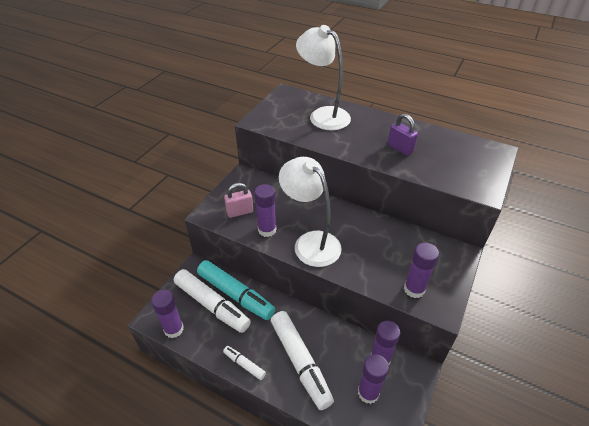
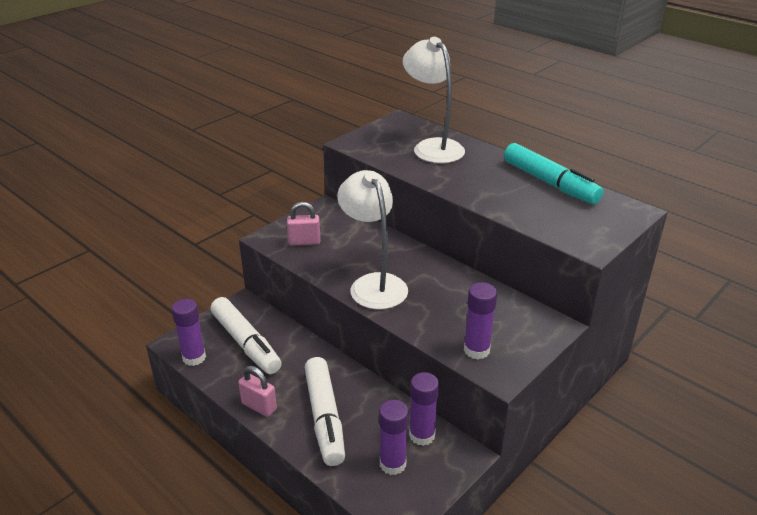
camera: 15 degrees right, 10 degrees down
turquoise marker [197,260,275,320] -> turquoise marker moved to [504,143,603,204]
white marker [223,346,266,380] -> pink padlock [238,366,277,417]
purple glue stick [254,184,276,237] -> none
purple padlock [388,114,418,156] -> none

